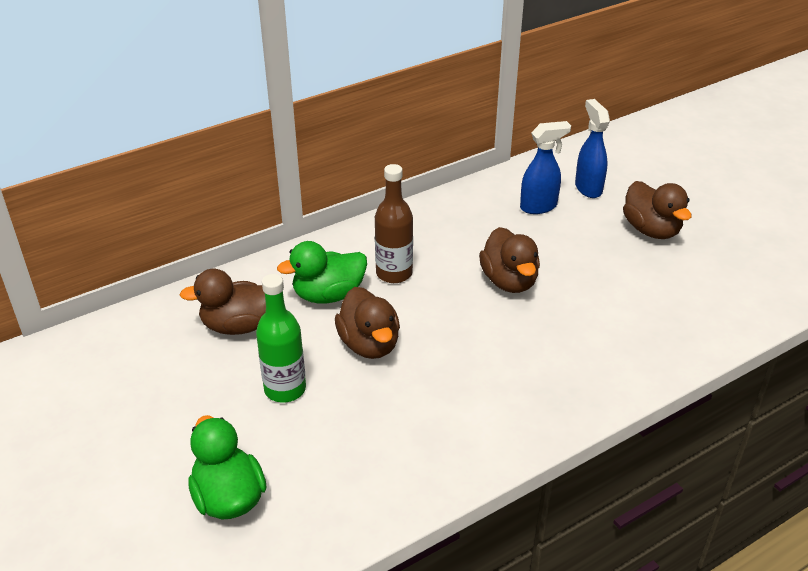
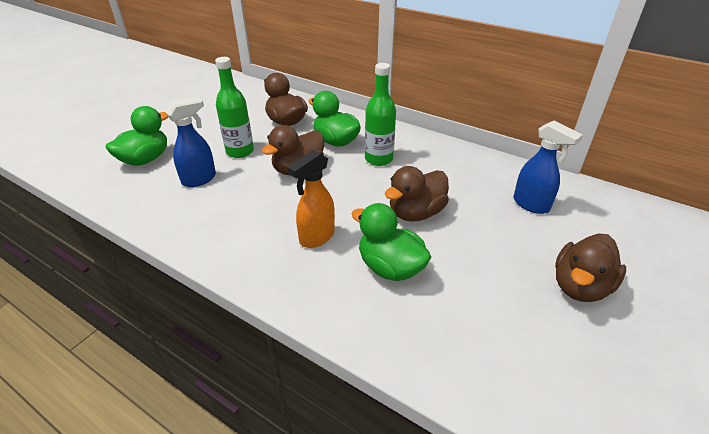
camera: 65 degrees right, 0 degrees up
brown bottle [375,164,413,283] -> green bottle [365,63,396,166]
blue spray bottle [575,99,610,198] -> blue spray bottle moved to [165,97,216,187]
none -> orange spray bottle [287,150,335,248]
none -> green duck [351,203,431,281]

